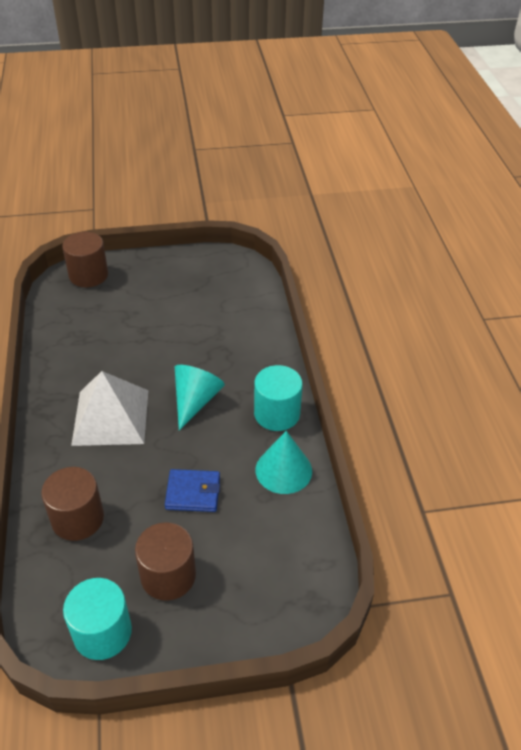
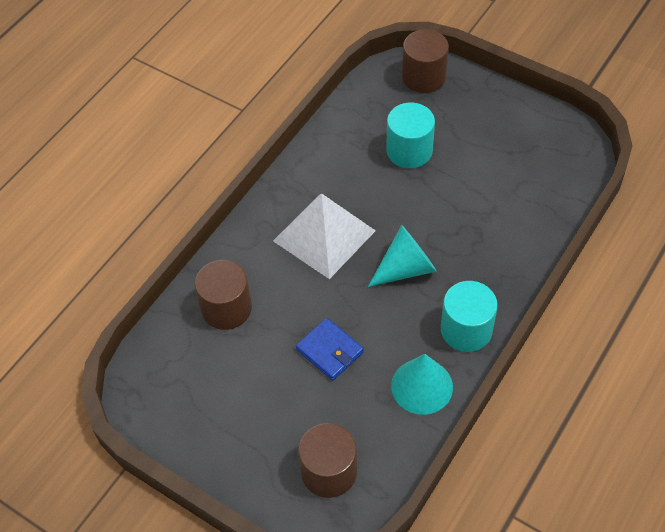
camera: 45 degrees right, 10 degrees up
turquoise cylinder [63,578,132,660] -> turquoise cylinder moved to [386,103,435,168]
brown cylinder [135,522,196,601] -> brown cylinder moved to [298,423,357,498]

